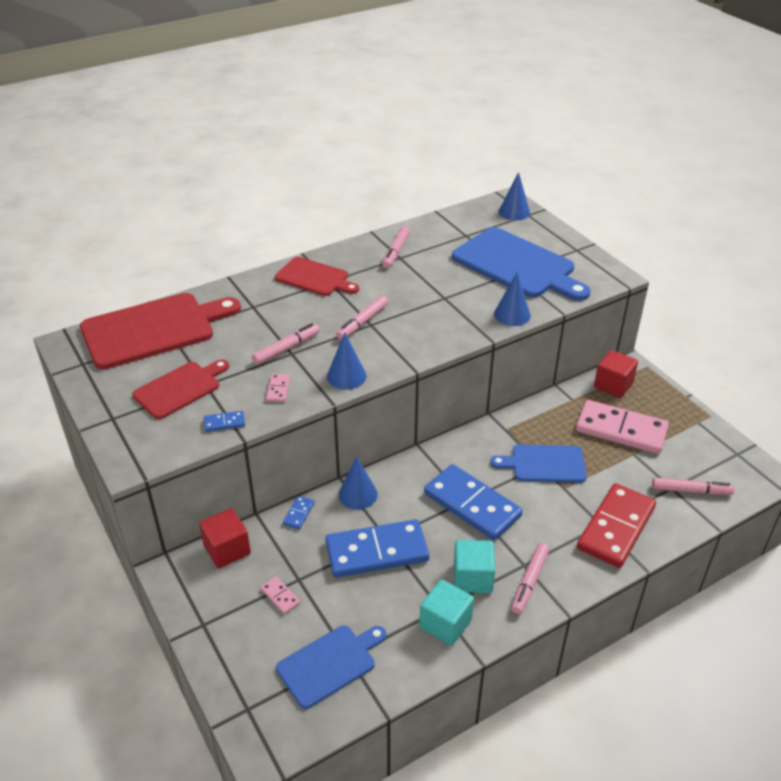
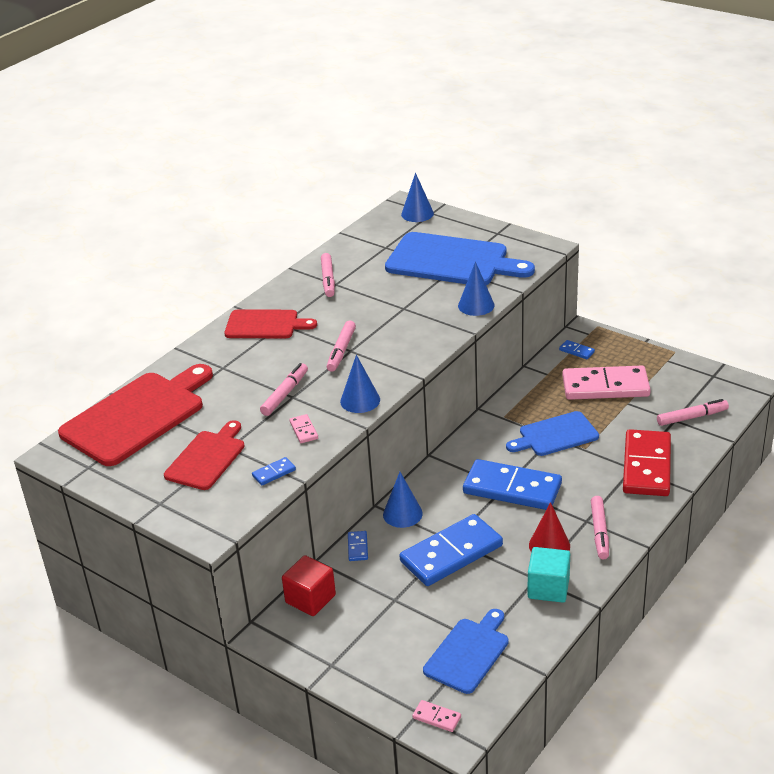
camera: 20 degrees left, 5 degrees down
pink domino [260,576,300,614] -> pink domino moved to [412,700,461,732]
turquoise cube [454,540,495,593] -> red cone [529,502,570,552]
red cube [594,350,638,398] -> blue domino [559,340,595,359]

